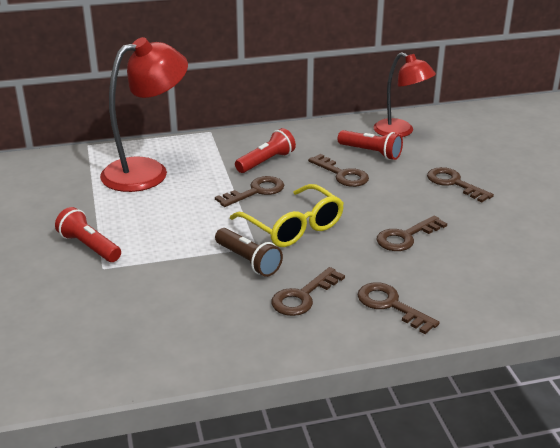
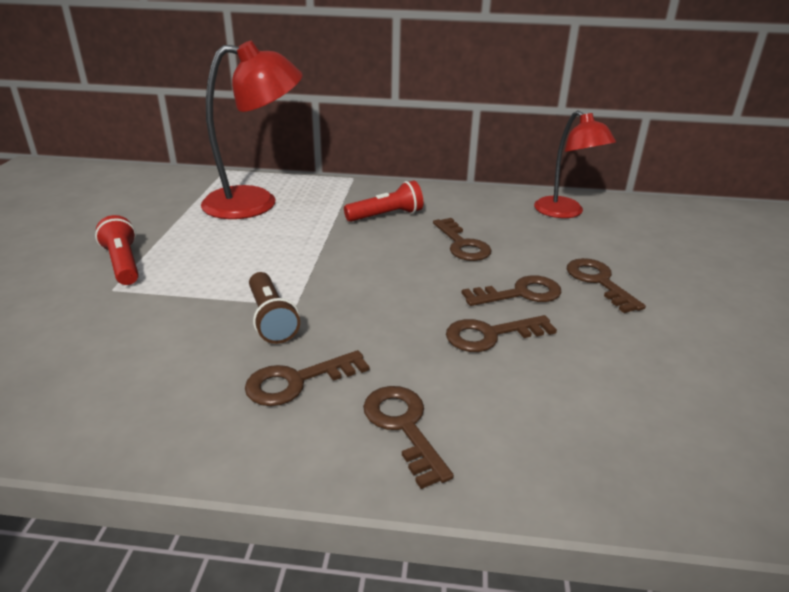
camera: 20 degrees right, 0 degrees up
brown key [215,176,284,207] -> brown key moved to [461,275,561,306]
yellow glasses [230,184,344,247] -> none
red flashlight [338,130,403,160] -> none

